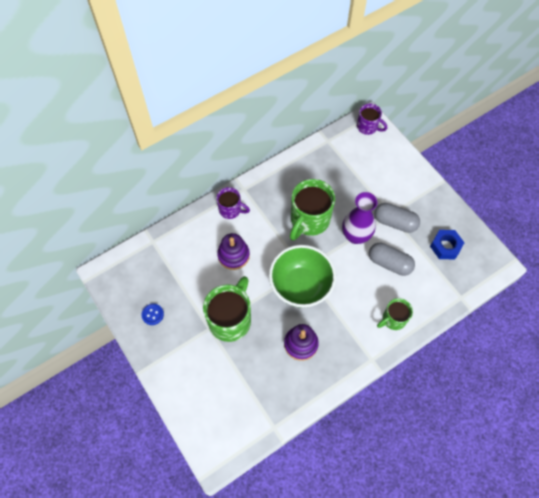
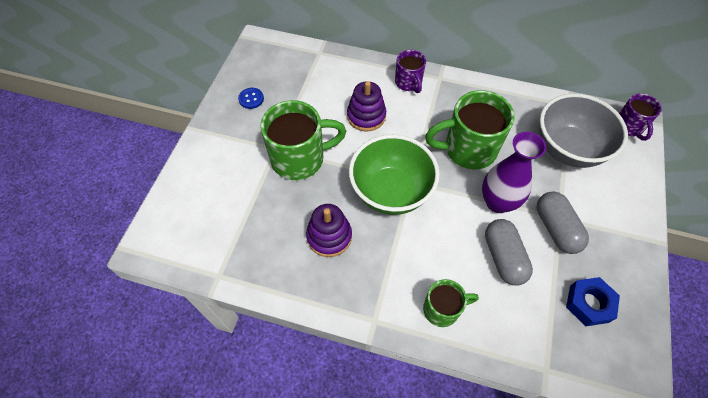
camera: 50 degrees right, 5 degrees down
green mug [377,298,413,330] -> green mug turned 150 degrees clockwise [423,279,479,327]
none -> grey bowl [540,93,628,168]

